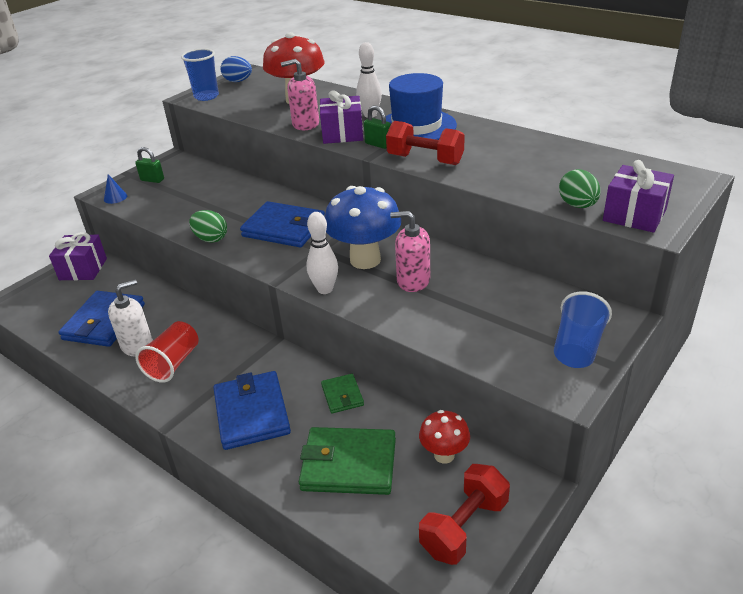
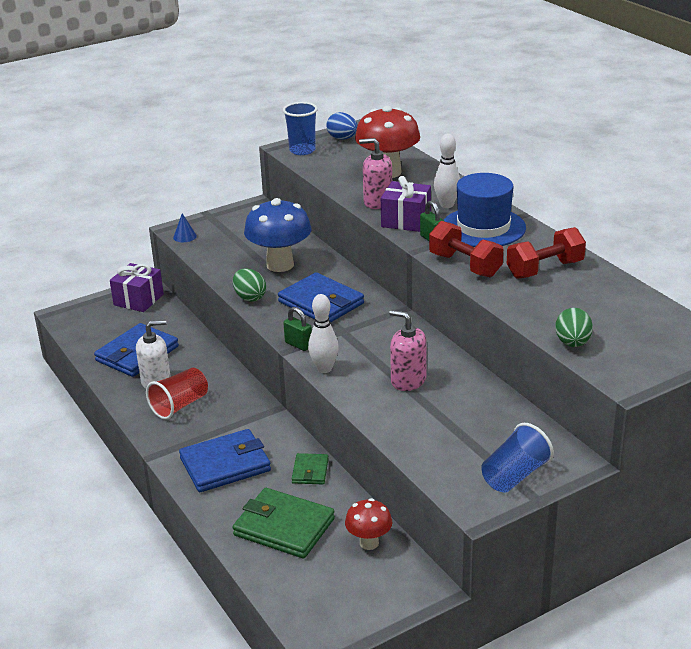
camera: 20 degrees right, 5 degrees down
green padlock [135,147,164,183] -> green padlock moved to [284,307,312,351]
blue wallet [213,371,291,450] -> blue wallet turned 60 degrees clockwise [179,429,271,492]
blue mushroom [325,186,401,269] -> blue mushroom moved to [244,198,311,272]
red dumbbell [419,464,510,565] -> red dumbbell moved to [507,227,586,279]
purple gift [603,160,674,233] -> none

